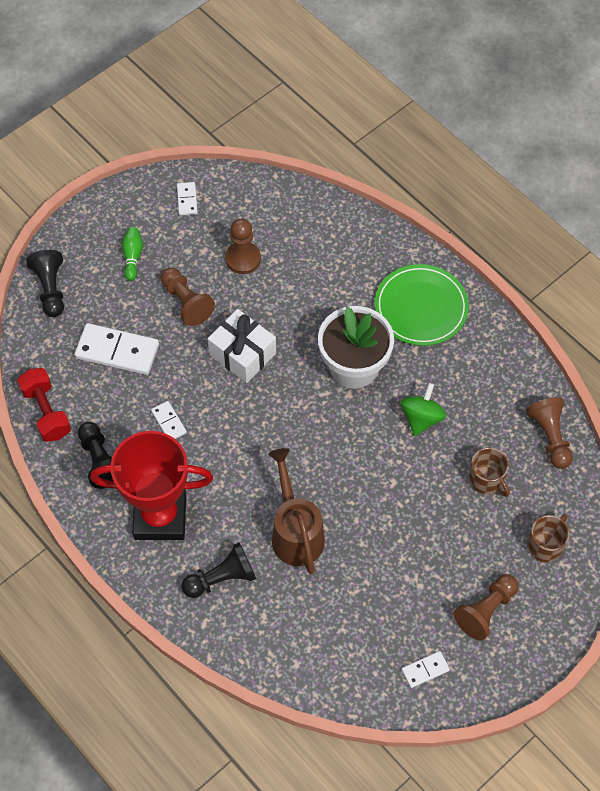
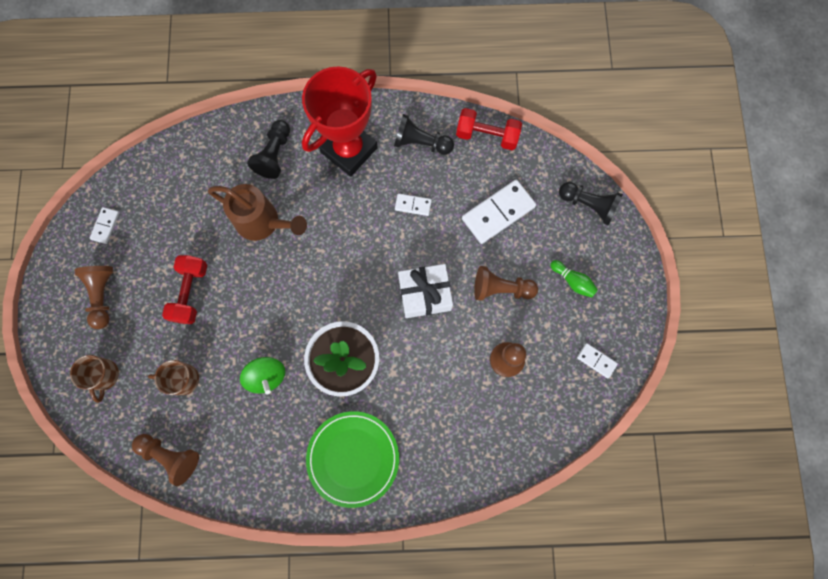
camera: 130 degrees right, 15 degrees up
none -> red dumbbell [162,255,207,324]

